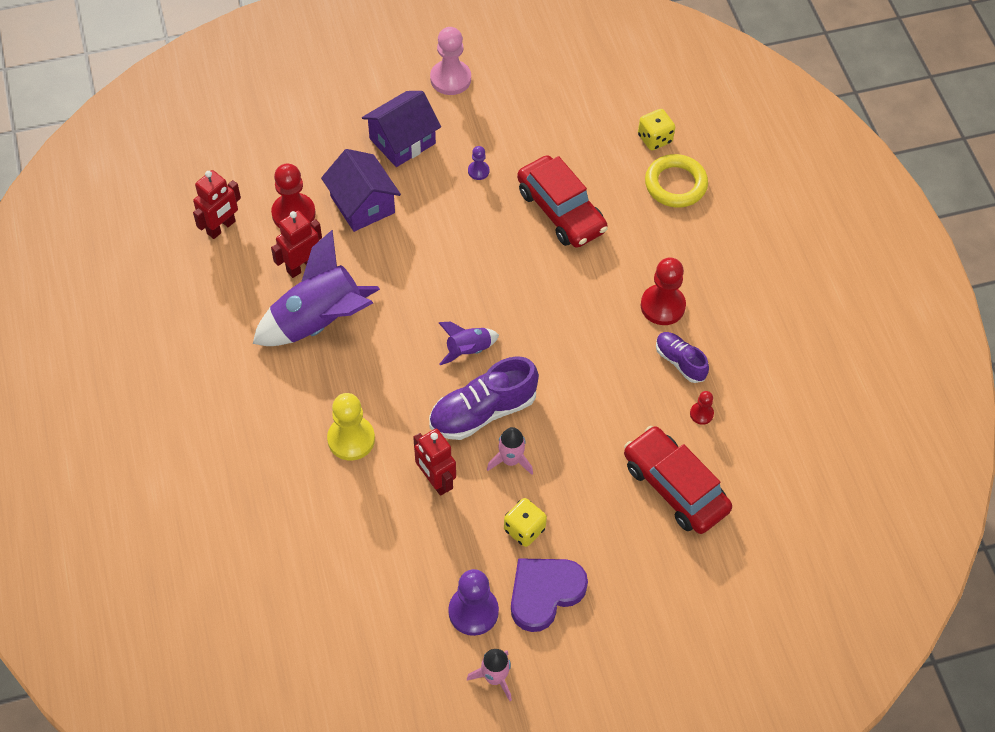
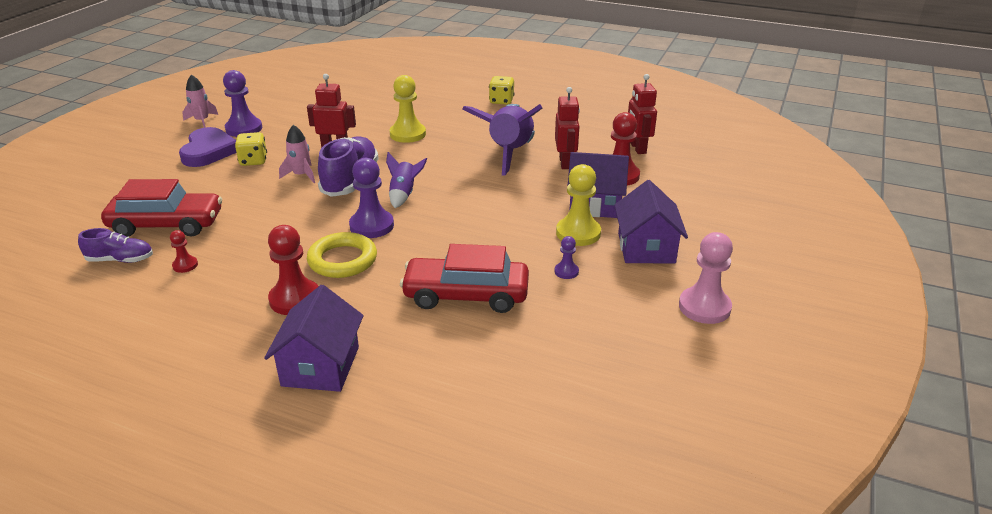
camera: 130 degrees right, 25 degrees down
yellow dice [638,109,675,150] -> yellow dice moved to [489,76,514,105]
yellow ring [645,154,708,207] -> yellow ring moved to [307,232,377,278]
purple shoe [656,332,709,383] -> purple shoe moved to [78,228,153,263]
none -> purple house [264,285,364,392]
none -> purple pawn [349,158,394,238]
none -> yellow pawn [556,164,601,246]

